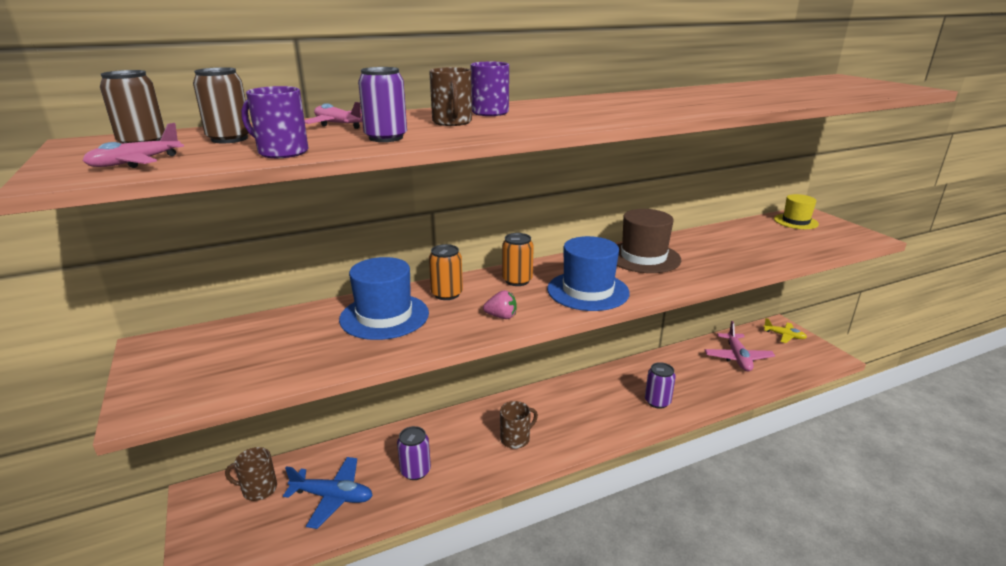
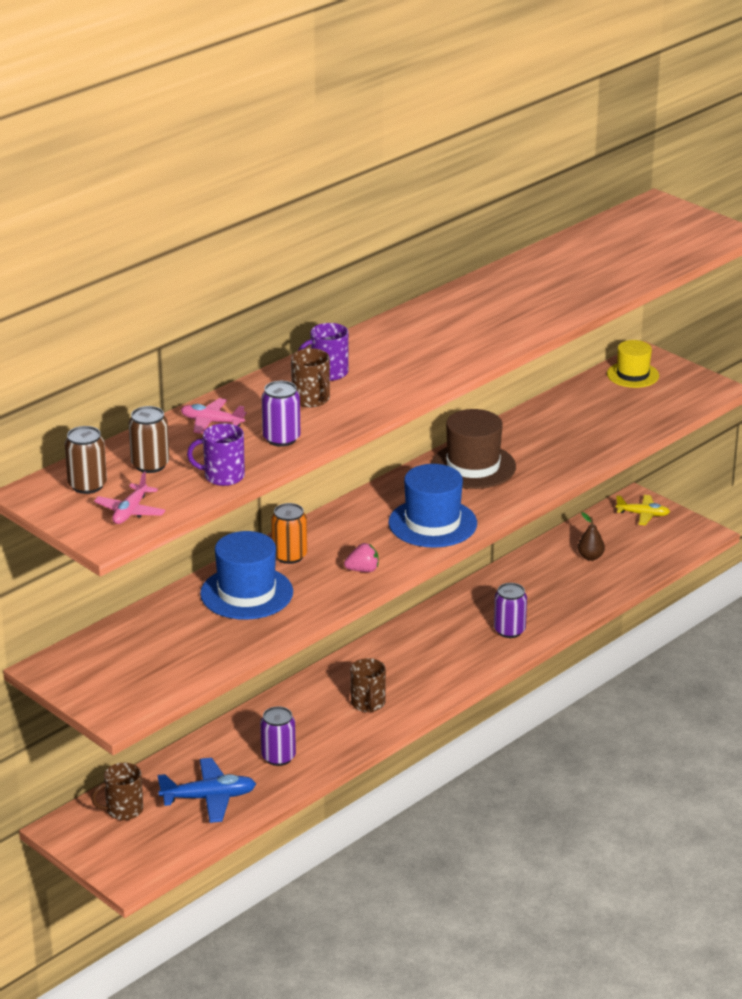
camera: 20 degrees left, 5 degrees up
brown mug [500,401,538,449] -> brown mug turned 135 degrees clockwise [351,658,386,712]
orange can [502,233,534,286] -> none
pink plane [705,321,775,371] -> brown pear [578,512,605,561]

